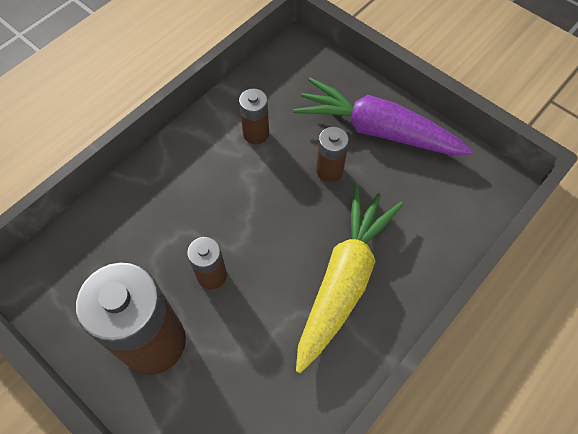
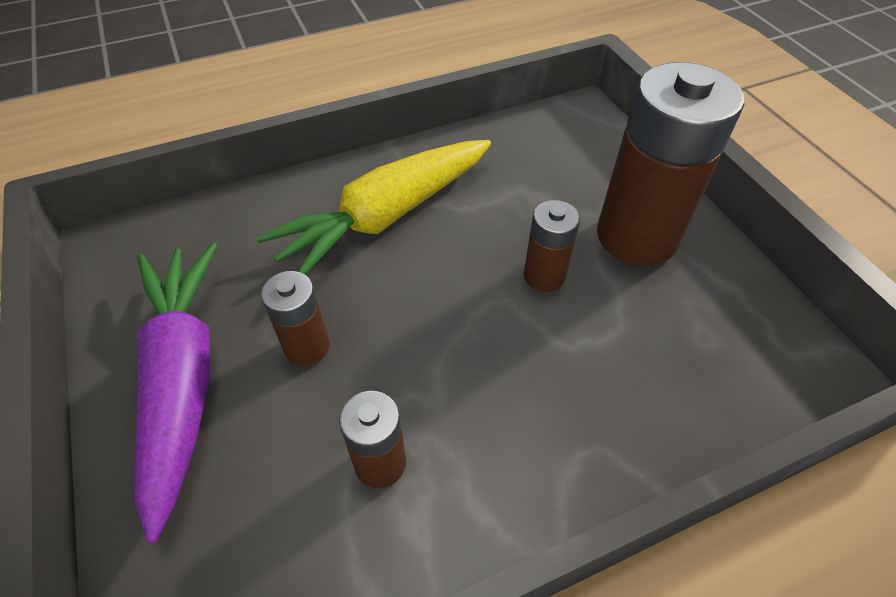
camera: 155 degrees left, 10 degrees down
purple carrot [293,78,473,155] -> purple carrot turned 150 degrees counterclockwise [135,243,217,543]

